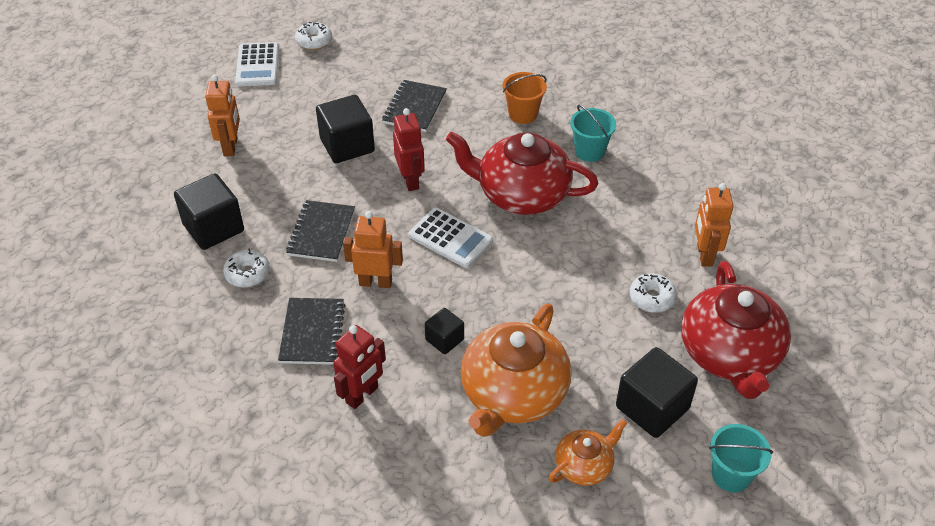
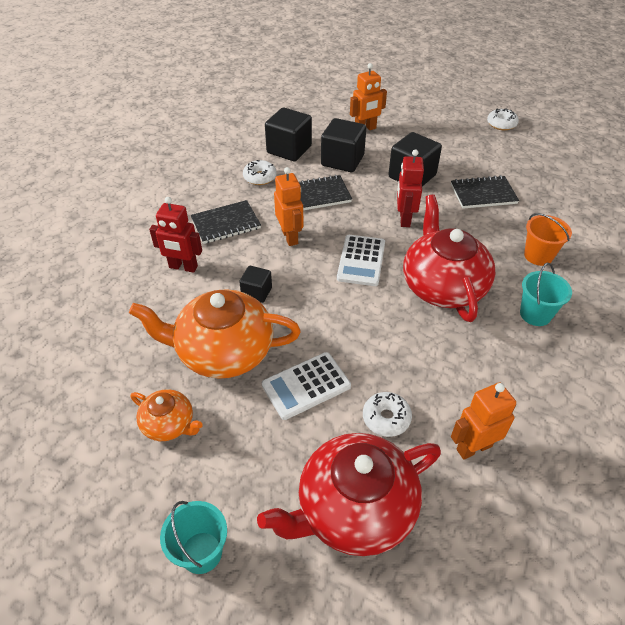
camera: 65 degrees right, 0 degrees up
white calculator [235,42,279,86] -> white calculator moved to [262,352,351,420]
red robot [393,108,425,191] -> red robot turned 135 degrees clockwise [397,149,424,227]
black cube [616,347,698,438] -> black cube moved to [321,118,366,172]

